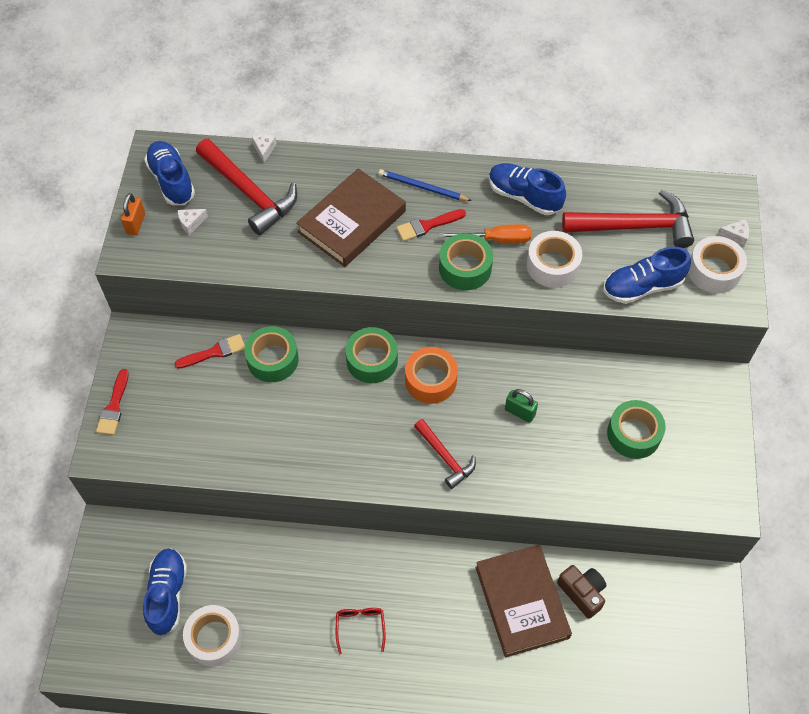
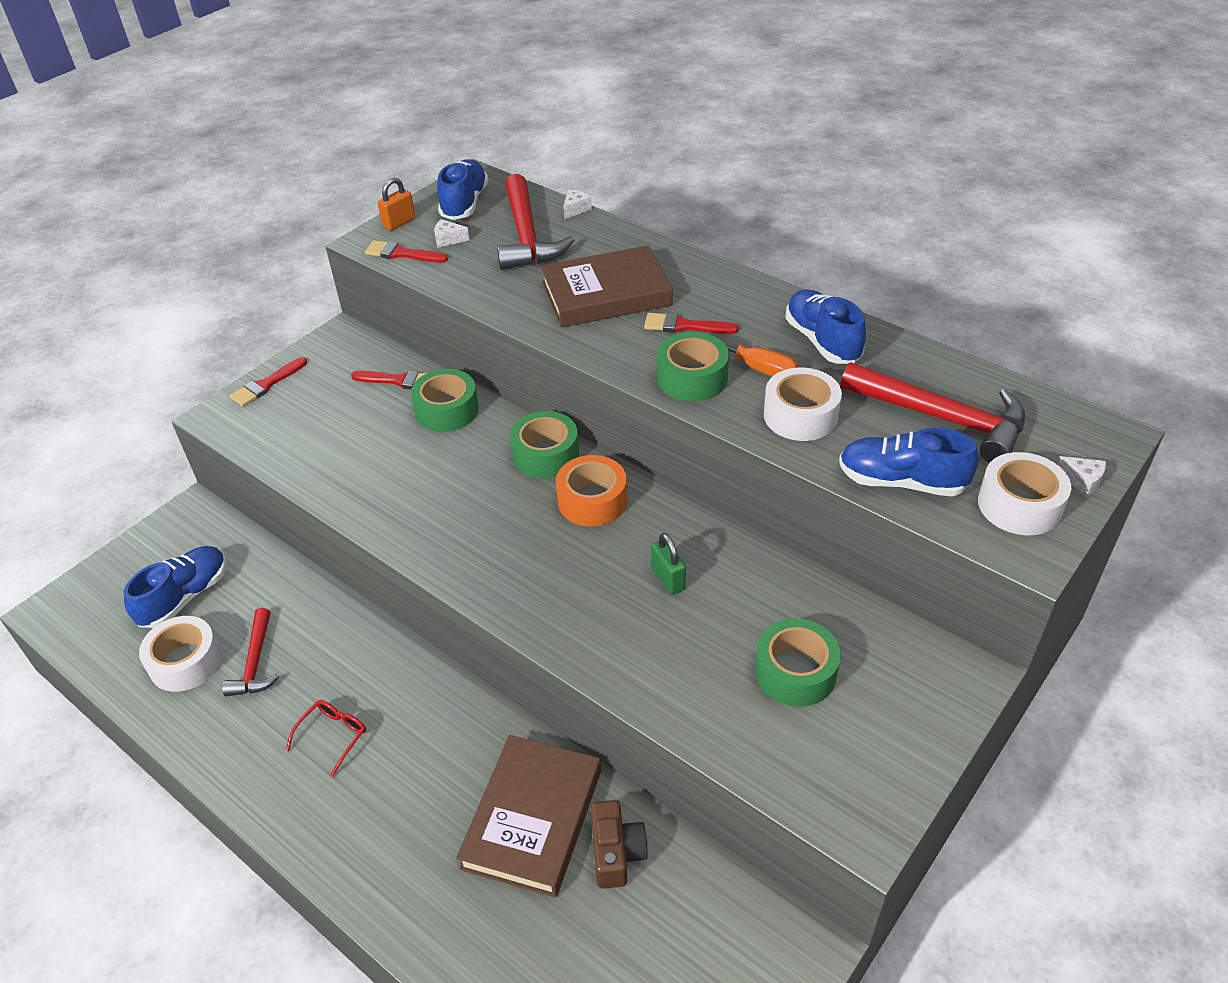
camera: 35 degrees right, 15 degrees down
blue pencil [378,169,472,201] -> none
red hammer [414,419,476,489] -> red hammer moved to [222,608,280,697]
none -> red brush [365,240,448,263]

